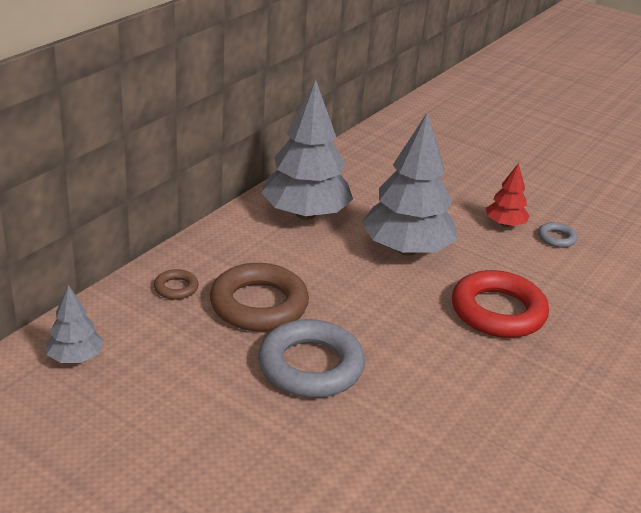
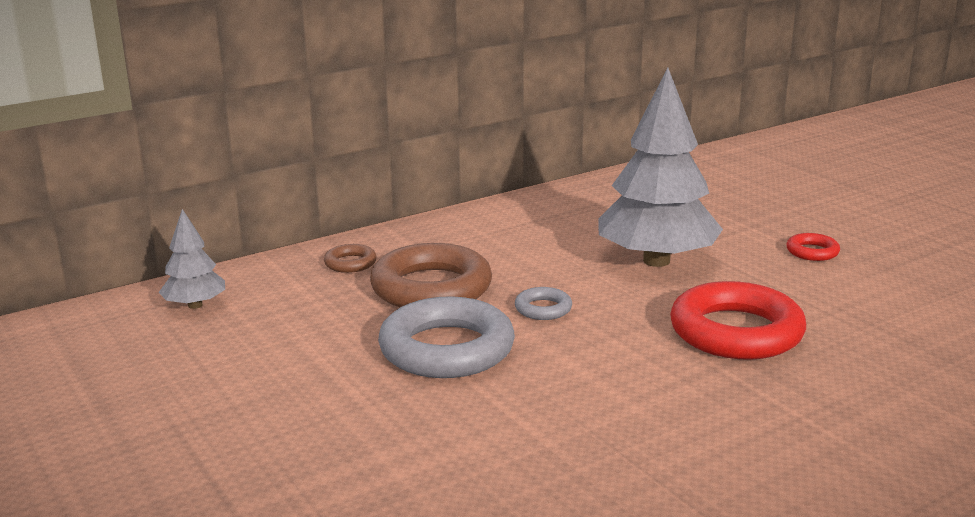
camera: 25 degrees right, 10 degrees down
grey tree [261,80,353,220] -> none
red tree [486,163,530,227] -> red ring [786,233,840,261]
grey ring [538,222,577,248] -> grey ring moved to [515,287,572,320]

